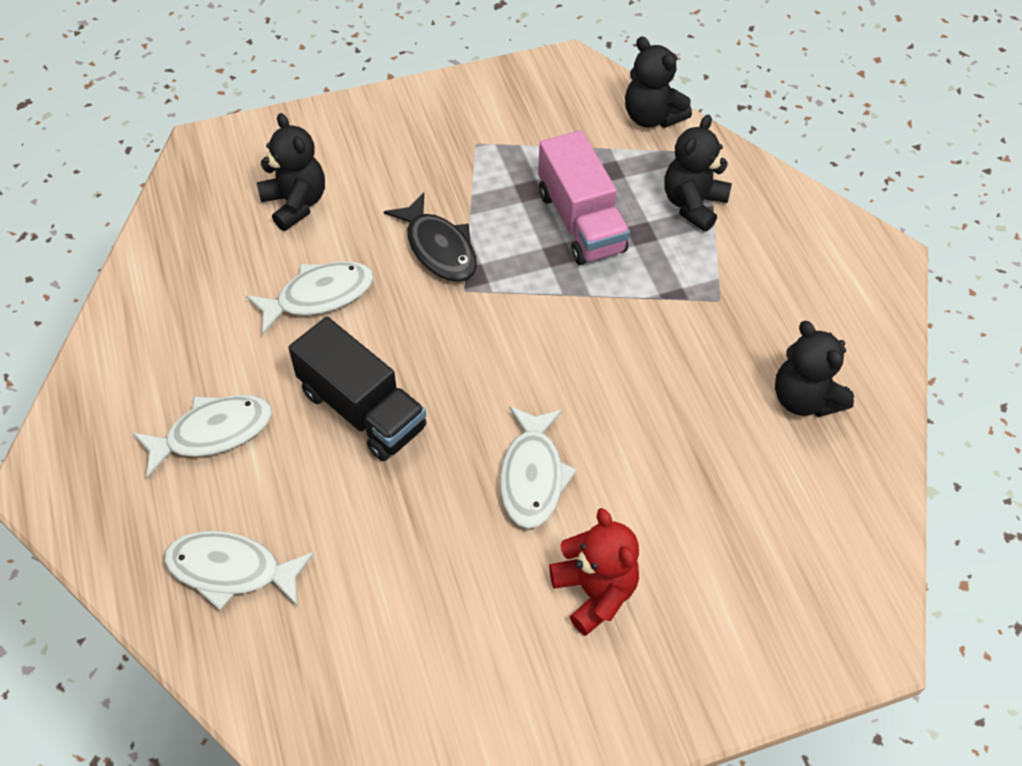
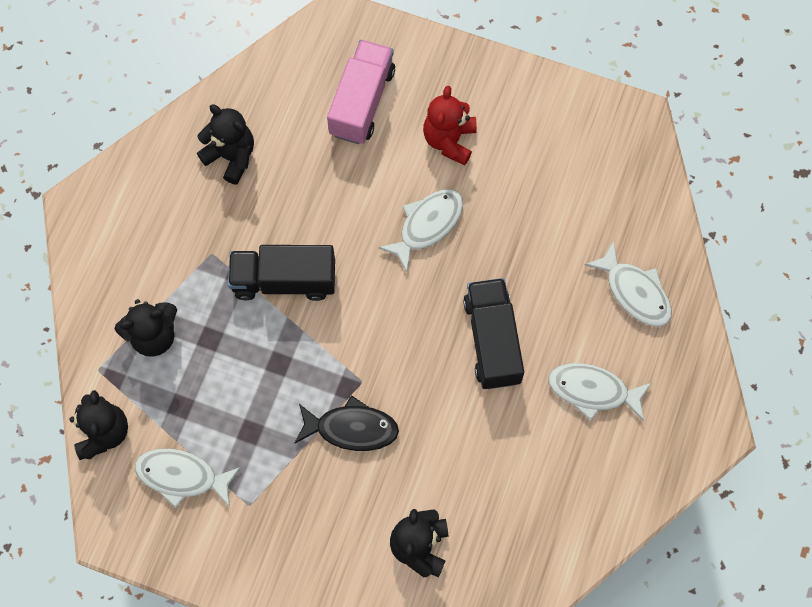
camera: 140 degrees left, 15 degrees up
white fish [246,261,374,334] -> white fish moved to [135,448,241,508]
black fish [384,192,477,282] -> black fish turned 90 degrees clockwise [295,395,399,451]
pink truck [538,130,630,265] -> pink truck moved to [327,40,395,144]
black teddy bear [775,321,854,417] -> black teddy bear turned 60 degrees counterclockwise [197,105,254,184]
none -> black truck [228,245,335,301]

